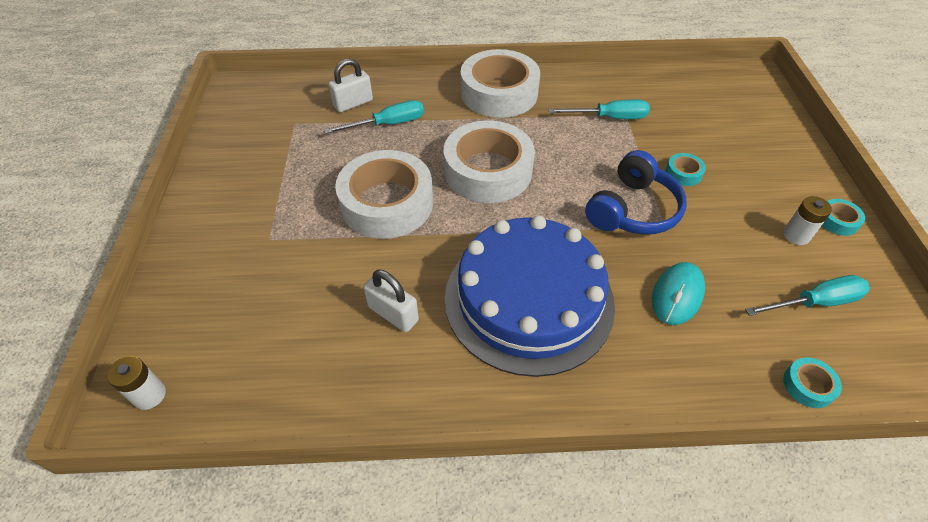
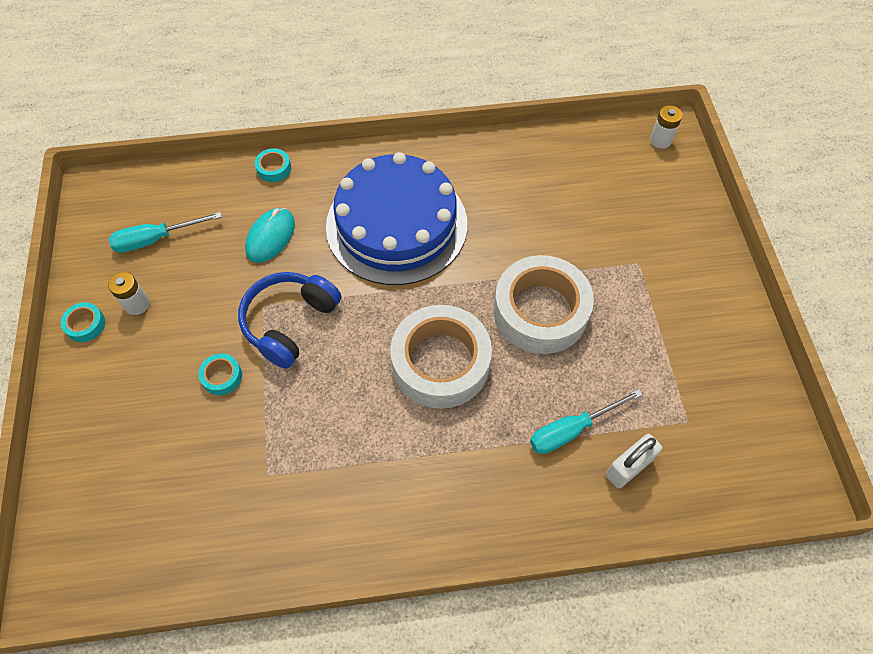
camera: 175 degrees right, 10 degrees up
white padlock [363,270,419,332] -> none
white tape [461,49,540,118] -> none
turquoise screwdriver [548,100,650,119] -> none
turquoise tape [783,358,842,408] -> turquoise tape moved to [255,148,291,182]

